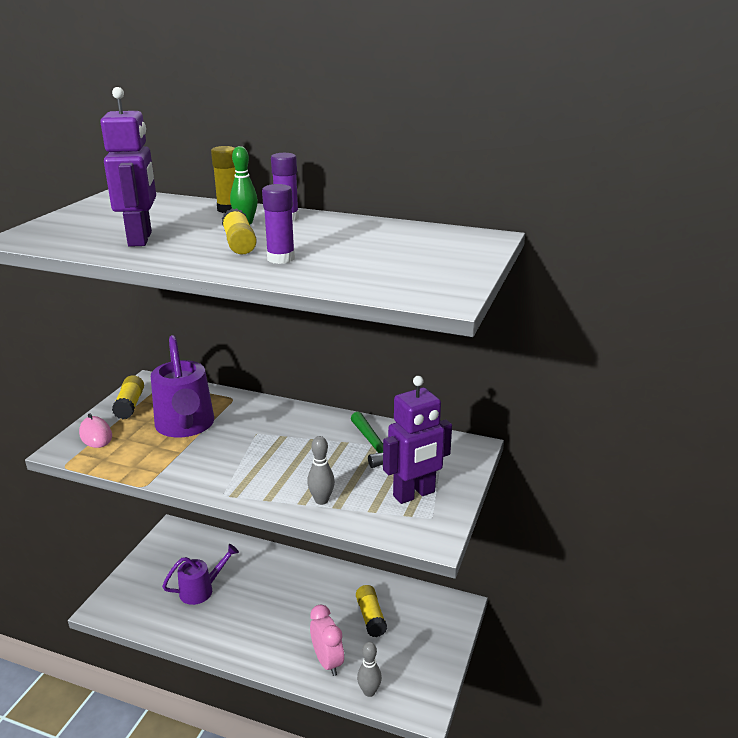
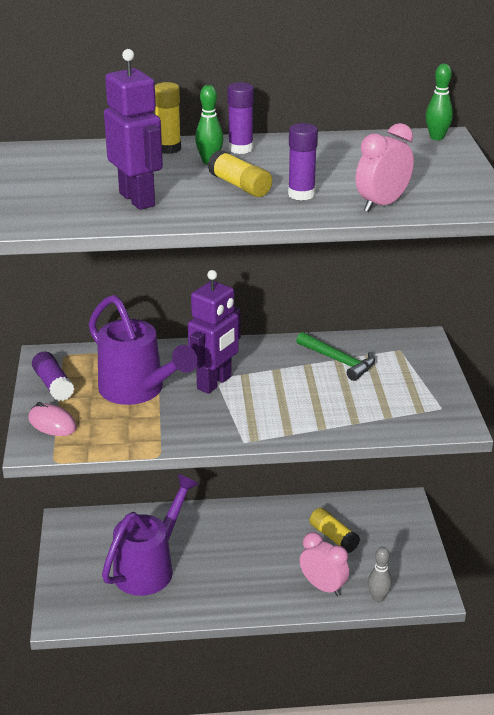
camera: 25 degrees left, 5 degrees up
yellow glue stick [112,375,144,419] -> purple glue stick [32,351,74,401]
purple watering can [162,544,239,605] -> purple watering can [102,474,199,596], size x1.63
grey bowling pin [307,436,335,505] -> none
purple robot [383,376,452,504] -> purple robot moved to [188,270,241,394]
none -> pink clock [356,123,414,212]
none -> green bowling pin [426,64,453,140]

